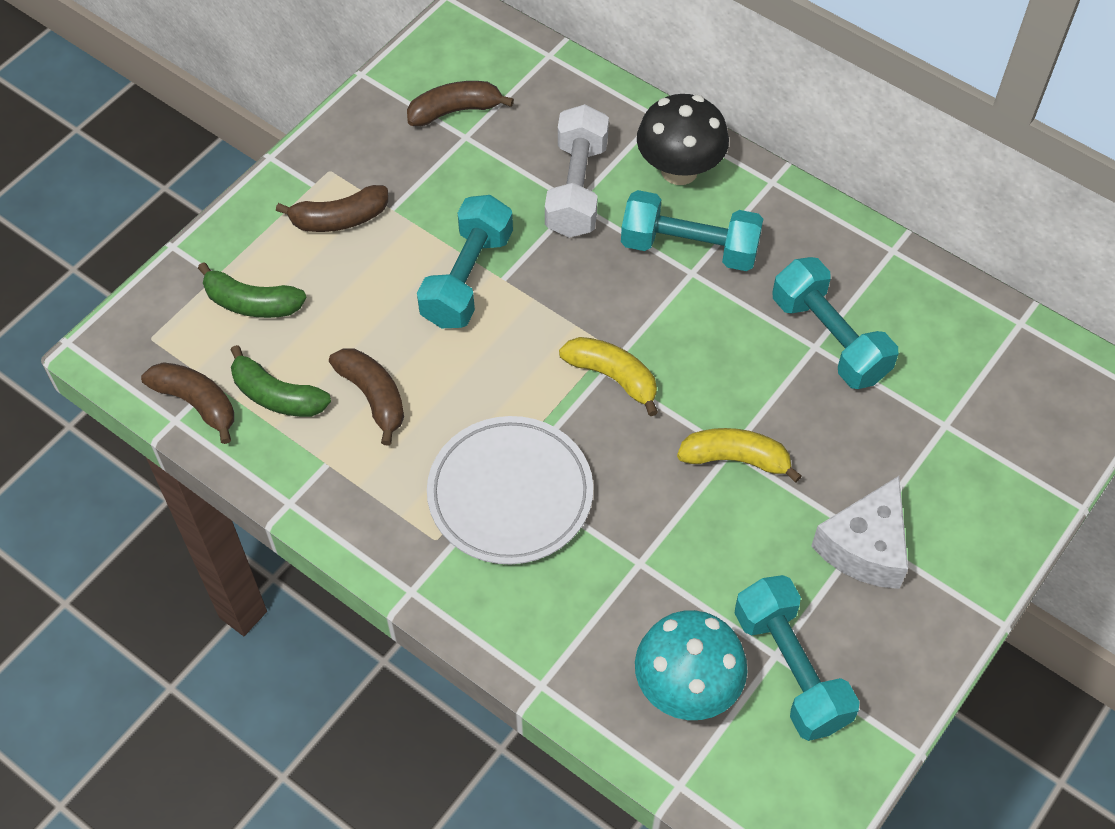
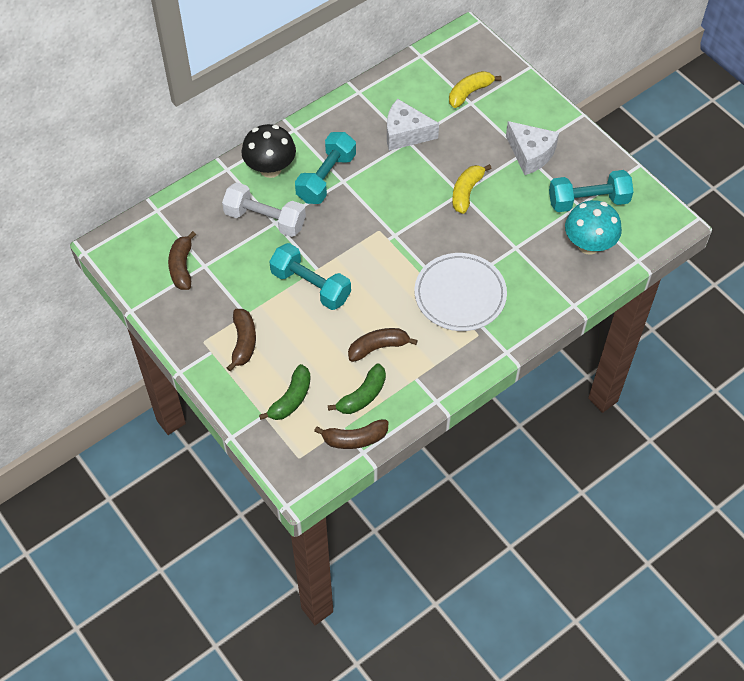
camera: 75 degrees left, 0 degrees up
brown banana [141,362,234,444] -> brown banana turned 150 degrees counterclockwise [314,419,388,449]
yellow banana [559,337,658,416] -> yellow banana moved to [449,71,501,108]
turquoise dumbbell [773,257,898,389] -> white cheese [387,99,439,151]

